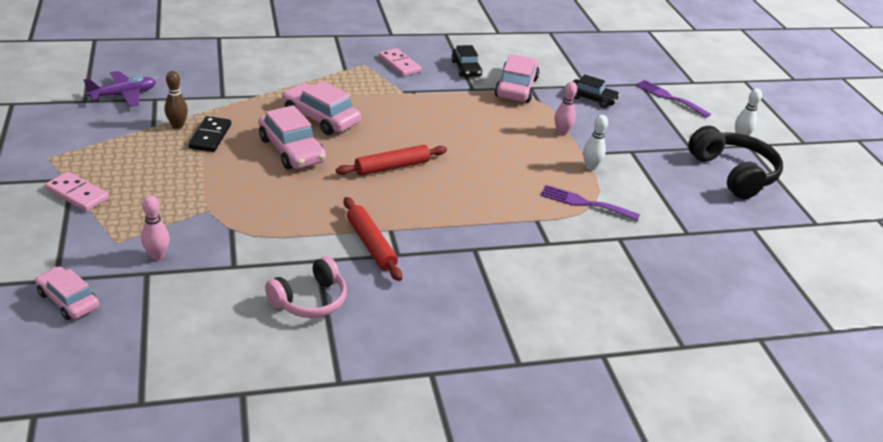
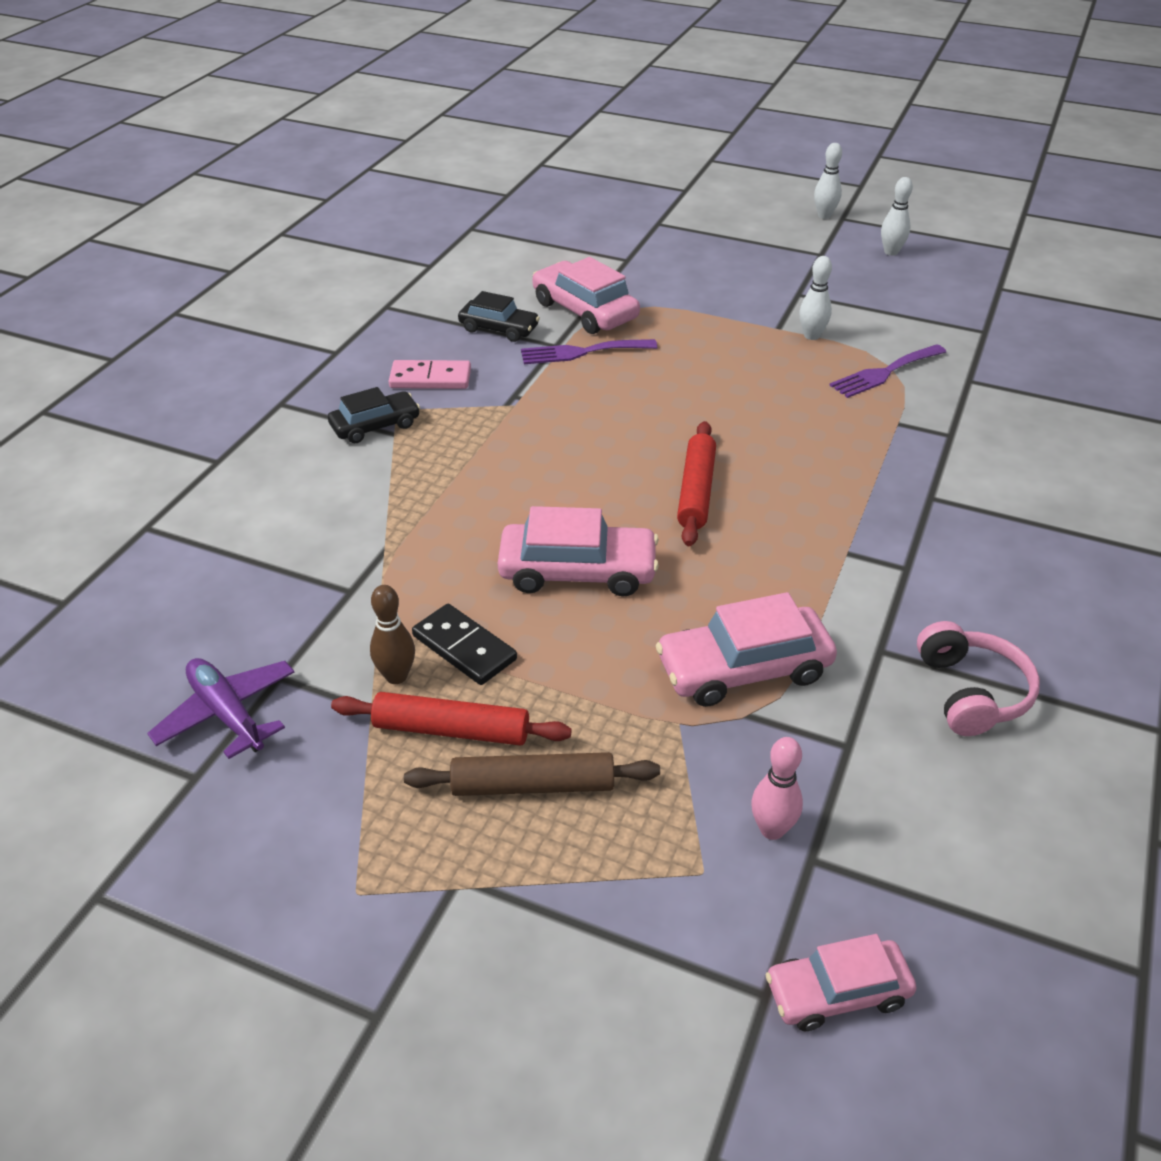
camera: 50 degrees left, 5 degrees up
pink domino [45,172,109,211] -> none
purple plane [83,71,156,107] -> purple plane turned 45 degrees counterclockwise [147,658,294,759]
pink car [282,81,361,135] -> pink car moved to [656,592,837,707]
red rolling pin [344,197,402,281] -> red rolling pin moved to [331,692,572,746]
pink bowling pin [555,82,577,136] -> none
black car [573,74,620,108] -> black car moved to [328,387,420,443]
purple fork [636,80,711,118] -> purple fork moved to [521,339,657,364]
black headphones [688,126,783,199] -> white bowling pin [881,177,913,256]
none -> brown rolling pin [404,752,660,796]

